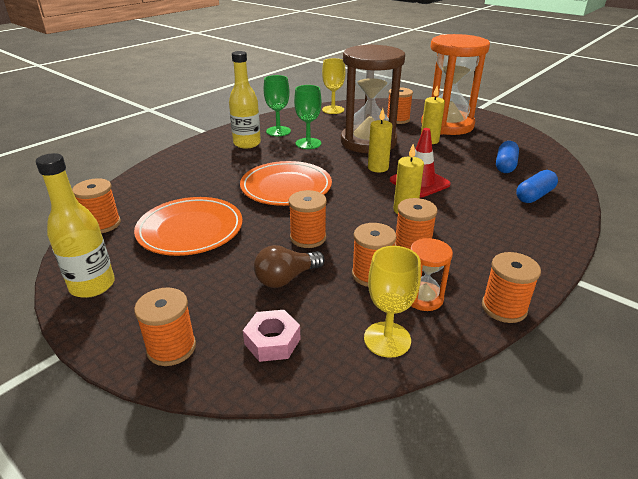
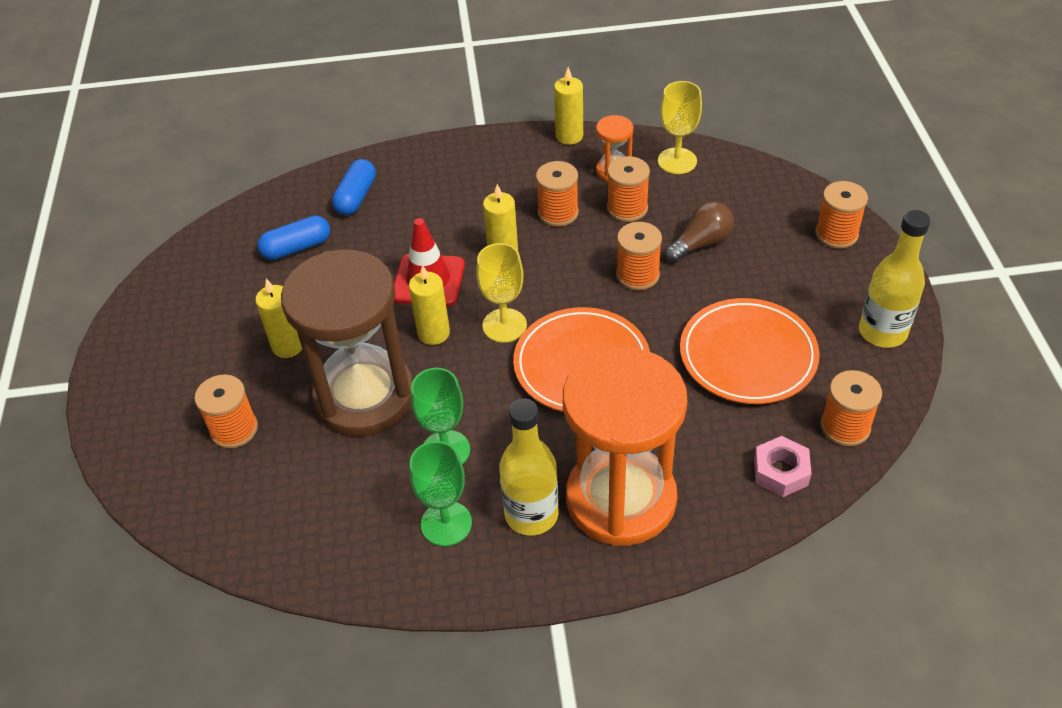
camera: 135 degrees left, 15 degrees up
pink nut [243,310,300,362] -> pink nut moved to [754,436,812,497]
brown light bulb [254,245,325,288] -> brown light bulb turned 45 degrees counterclockwise [665,201,734,263]
yellow goblet [322,58,345,114] -> yellow goblet moved to [476,243,527,343]
orange hourglass [421,34,490,135] -> orange hourglass moved to [563,347,687,546]
orange spool [482,252,541,323] -> yellow candle [554,67,583,145]
blue capsule [516,170,558,203] -> blue capsule turned 75 degrees counterclockwise [332,159,376,215]

